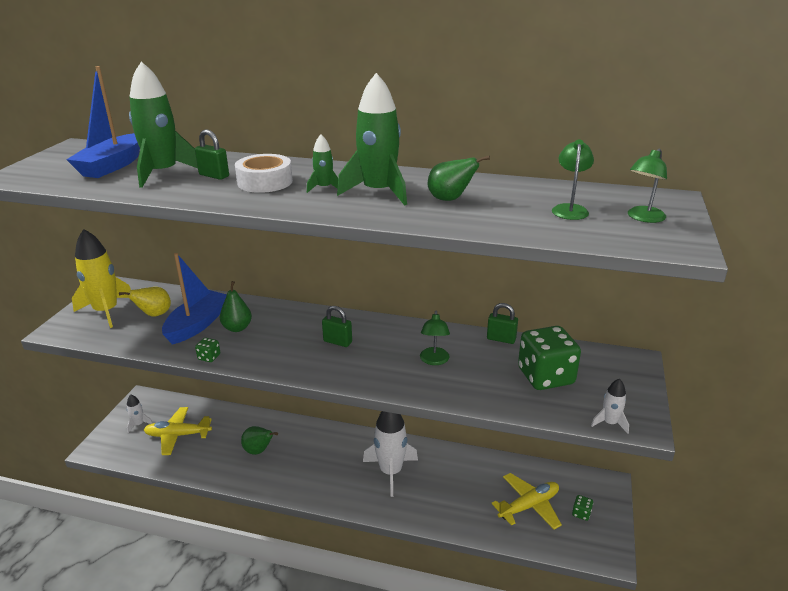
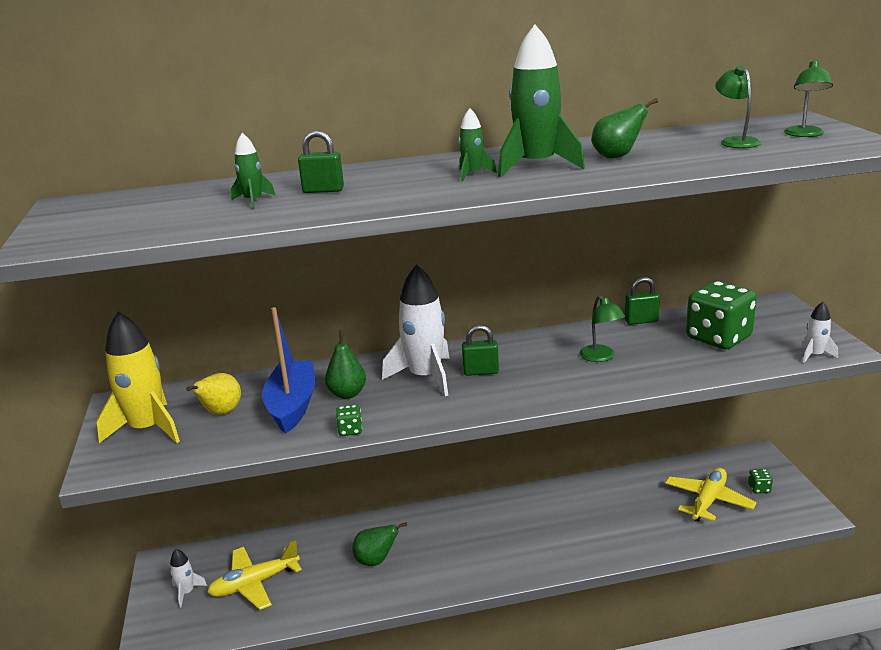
camera: 25 degrees left, 5 degrees down
blue boat [66,66,140,178] -> none
green rocket [129,61,198,188] -> green rocket [231,133,275,209], size x0.48
white tape [235,154,293,193] -> none
white rocket [363,411,418,497] -> white rocket moved to [382,264,450,396]

